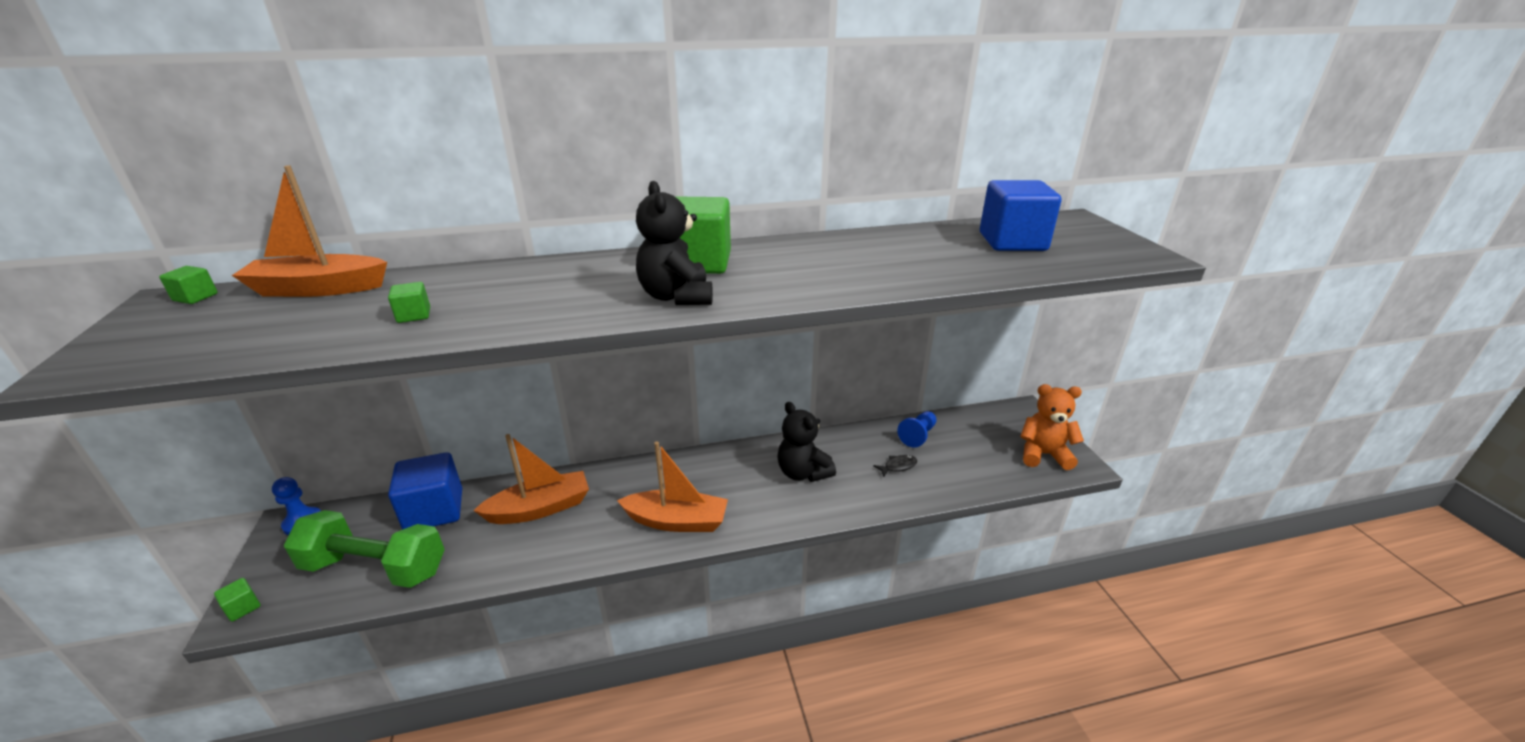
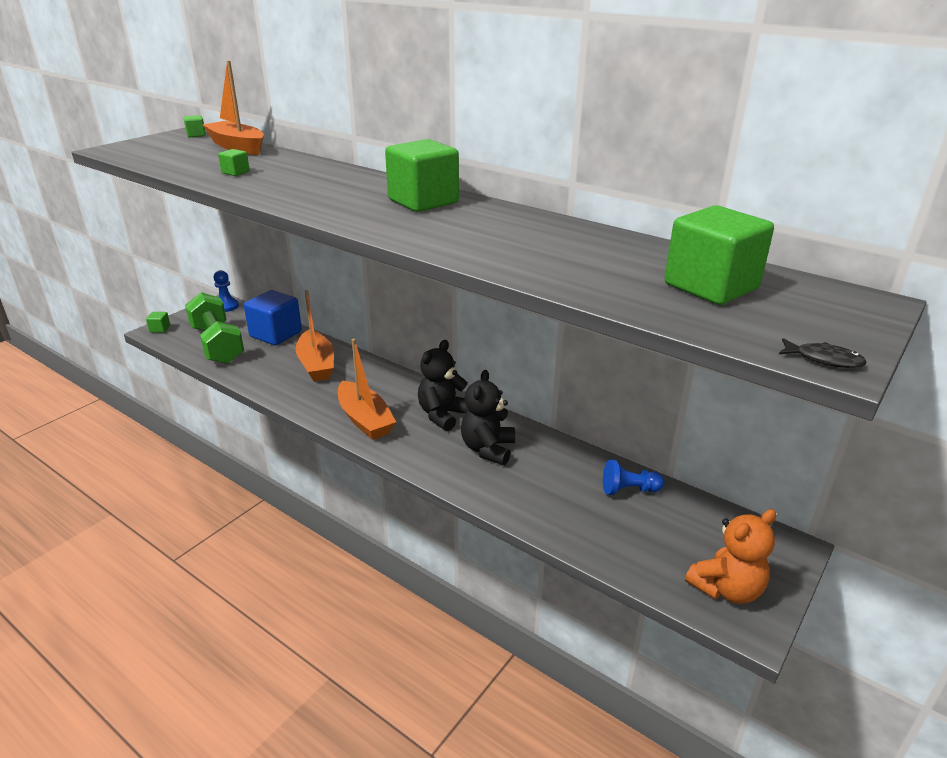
camera: 50 degrees right, 0 degrees up
orange boat [473,434,589,524] -> orange boat turned 45 degrees clockwise [296,290,334,381]
black teddy bear [636,181,713,305] -> black teddy bear moved to [418,340,468,431]
black fish [873,455,917,477] -> black fish moved to [779,338,867,368]
blue cube [980,180,1062,251] -> green cube [665,205,774,305]
orange teddy bear [1020,384,1084,470] -> orange teddy bear turned 90 degrees clockwise [685,509,776,604]

